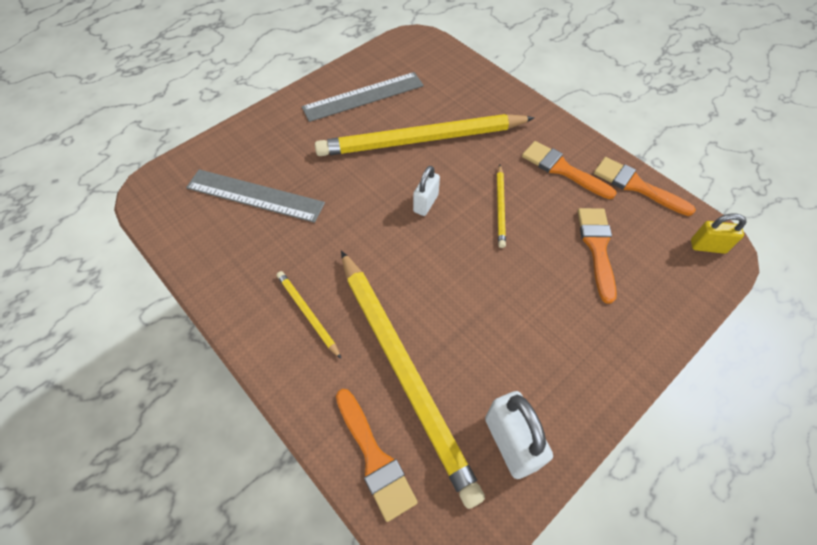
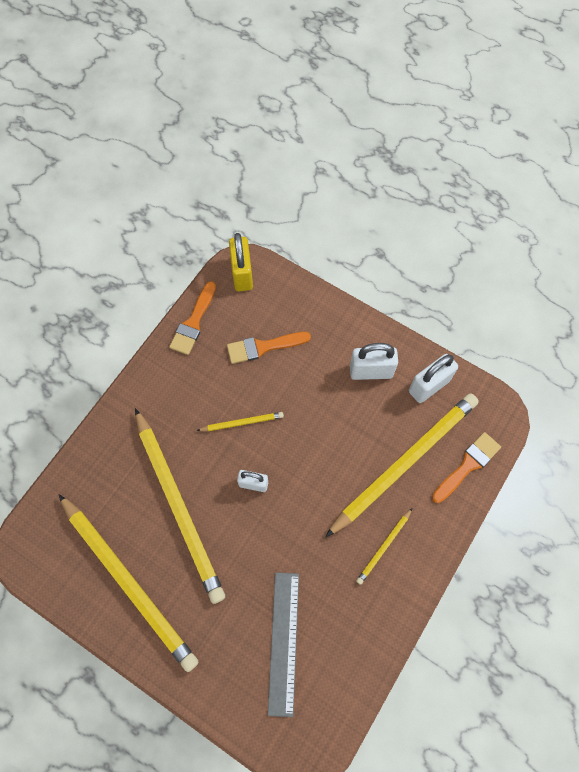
camera: 105 degrees left, 10 degrees up
grey ruler [302,72,424,122] -> yellow pencil [58,494,198,672]
orange brush [522,141,617,199] -> none
yellow padlock [691,214,747,254] -> yellow padlock [229,233,253,291], size x1.58
none -> white padlock [350,343,398,380]

